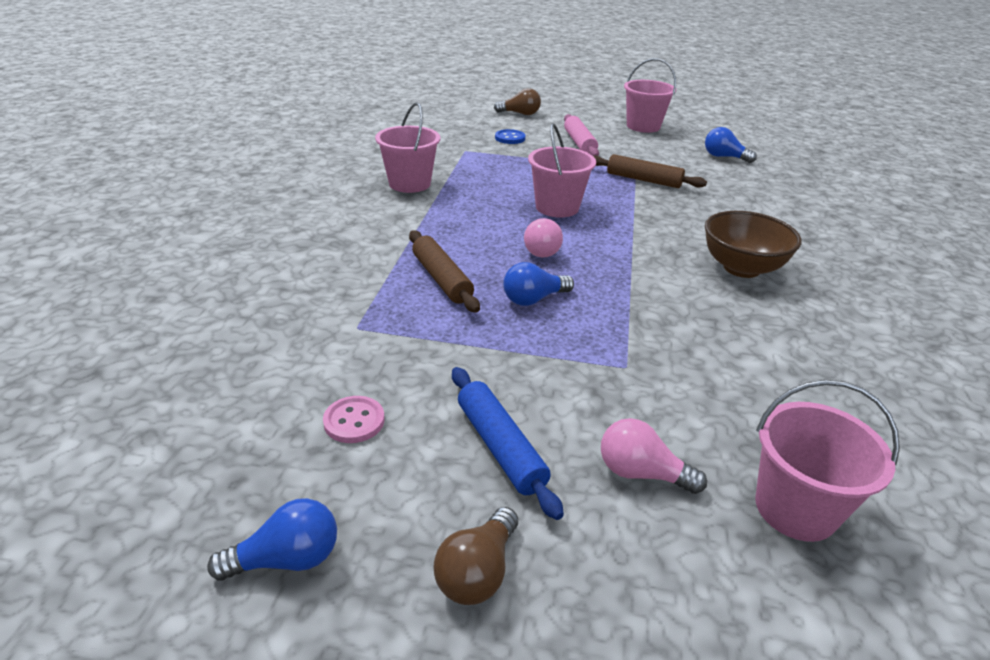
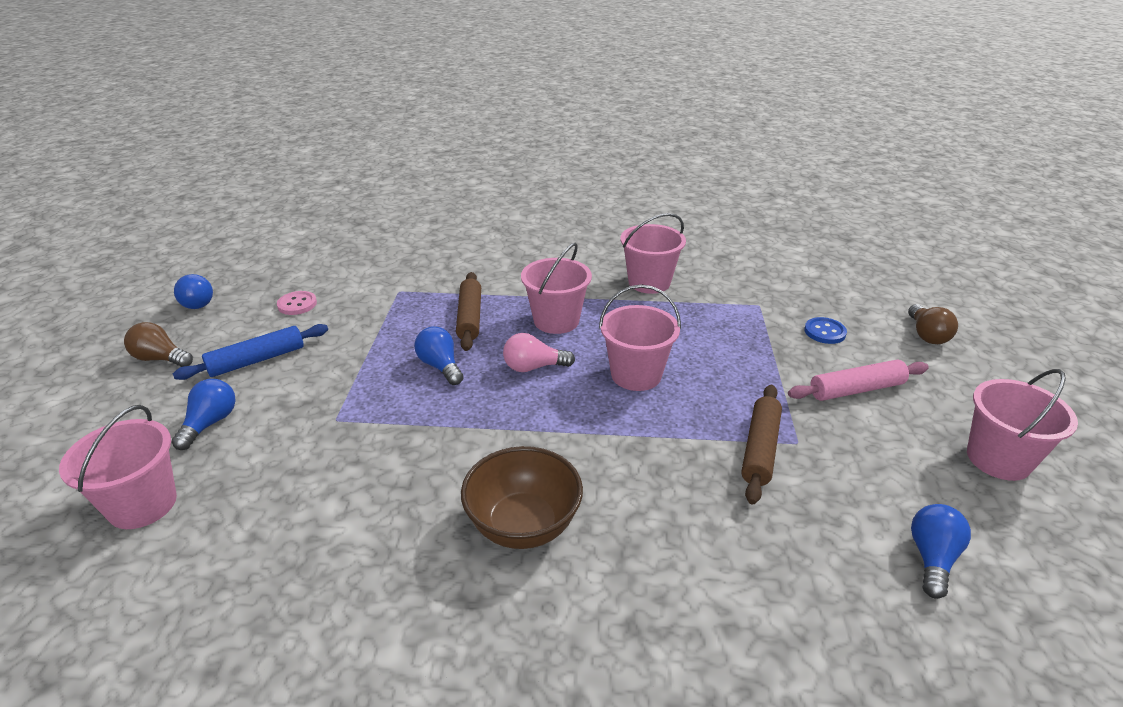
camera: 85 degrees right, 0 degrees up
brown rolling pin [409,230,480,313] -> brown rolling pin turned 60 degrees counterclockwise [456,272,481,351]
pink light bulb [601,418,707,494] -> blue light bulb [172,379,236,450]
none -> pink bucket [521,243,592,334]

